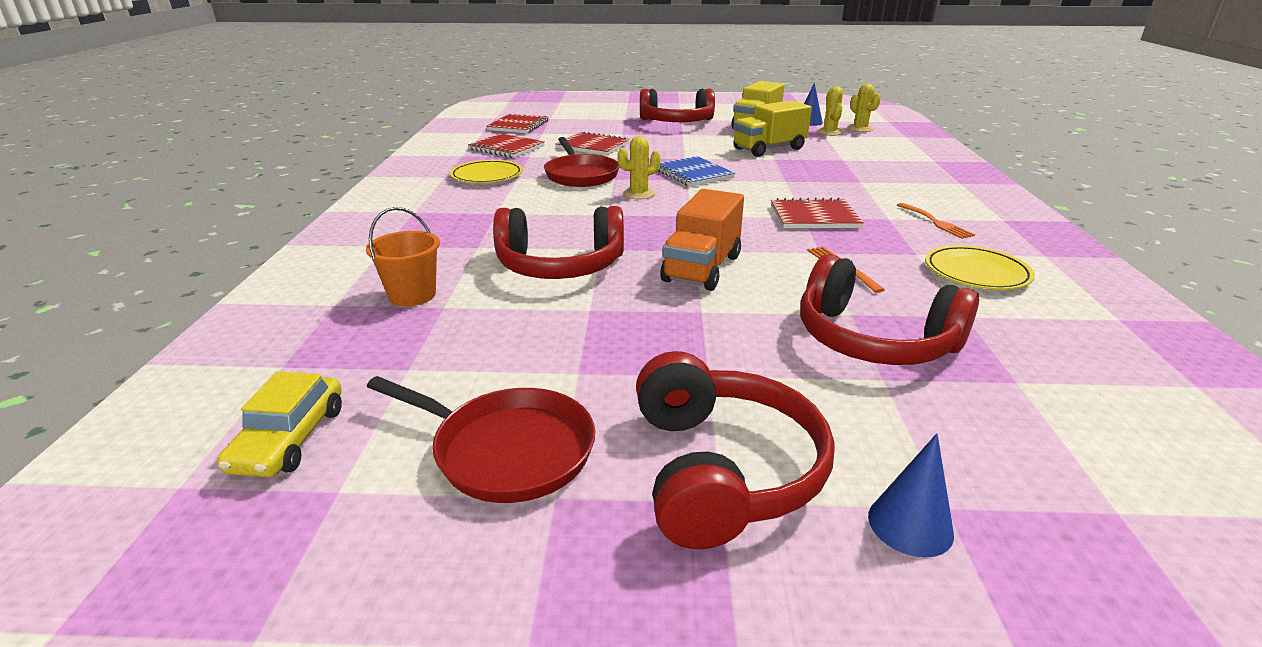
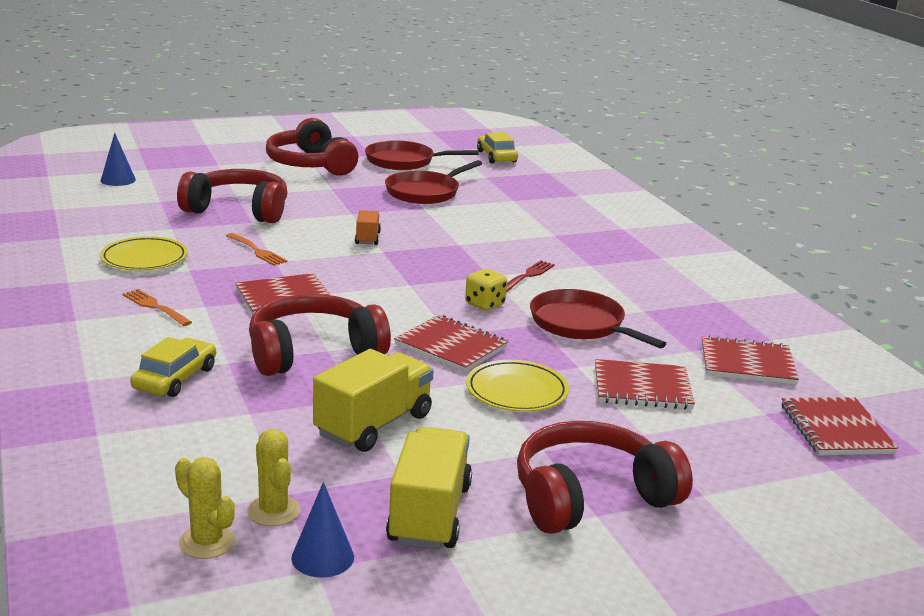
camera: 155 degrees right, 5 degrees down
orange bucket [366,207,440,307] -> none
yellow plate [450,160,523,183] -> yellow plate moved to [466,360,569,412]
red headphones [493,206,624,279] -> red headphones moved to [249,294,391,376]
yellow cactus [617,136,660,199] -> yellow dice [465,269,507,311]
blue notebook [658,156,735,187] -> red notebook [394,315,508,372]
orange truck [660,189,744,291] -> orange truck [355,210,381,245], size x0.53
blue cone [868,433,954,558] -> blue cone moved to [101,133,136,186]
none -> yellow car [130,337,216,397]
none -> red pan [385,160,482,204]
none -> red fork [506,260,555,292]

